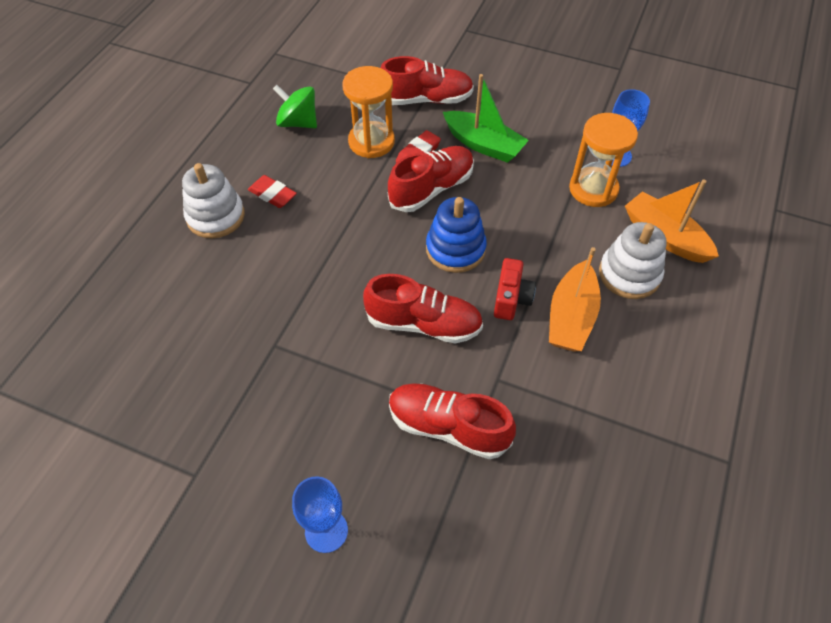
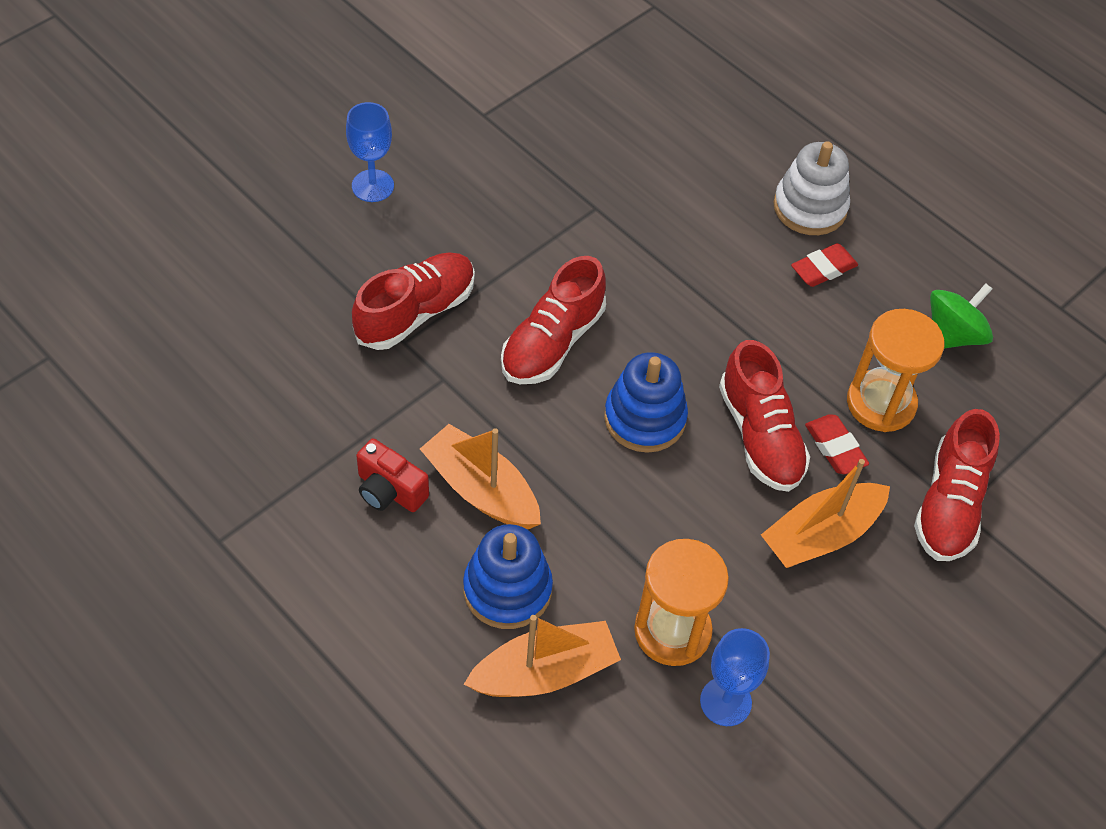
camera: 110 degrees right, 0 degrees up
green boat [443,74,529,163] -> orange boat [761,459,890,568]
red camera [494,258,536,320] -> red camera moved to [356,438,429,512]
white stacking toy [599,222,667,299] -> blue stacking toy [463,524,553,629]

